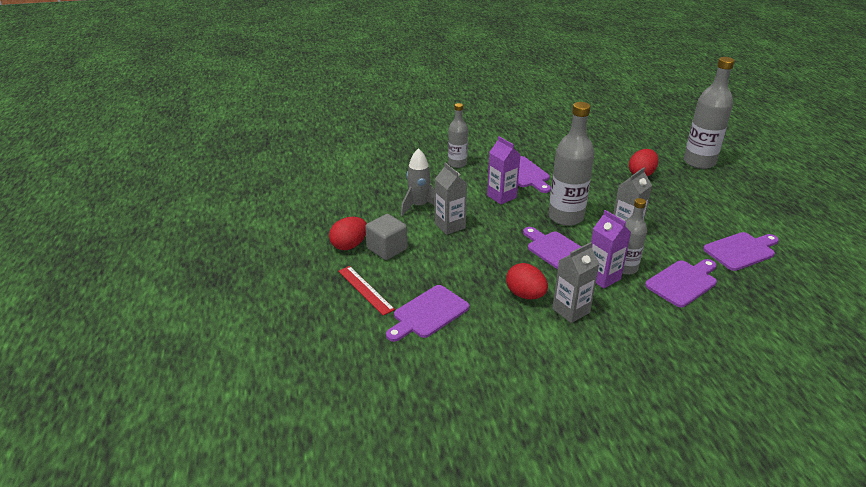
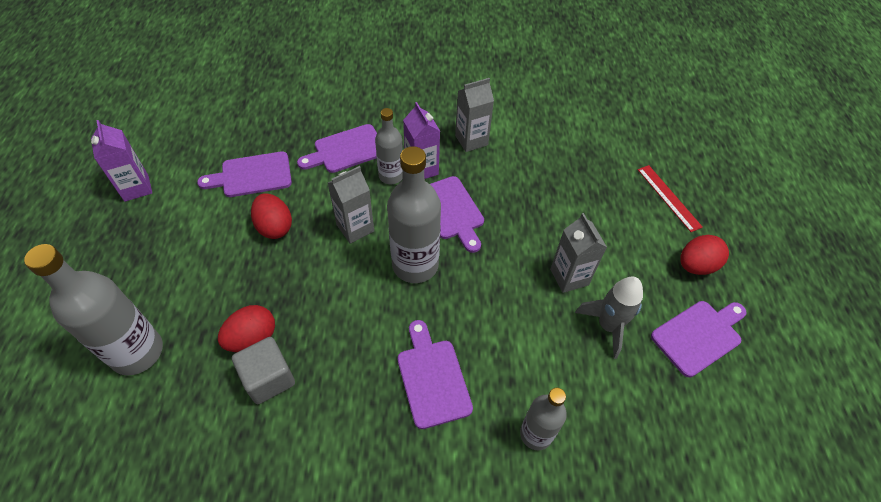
camera: 170 degrees left, 20 degrees up
grey cube [365,214,407,260] -> grey cube moved to [232,337,295,404]
purple cutting board [386,285,469,342] -> purple cutting board moved to [651,301,747,377]
purple carton [487,136,521,204] -> purple carton moved to [91,120,152,202]
red egg [506,263,548,299] -> red egg moved to [251,193,292,239]

